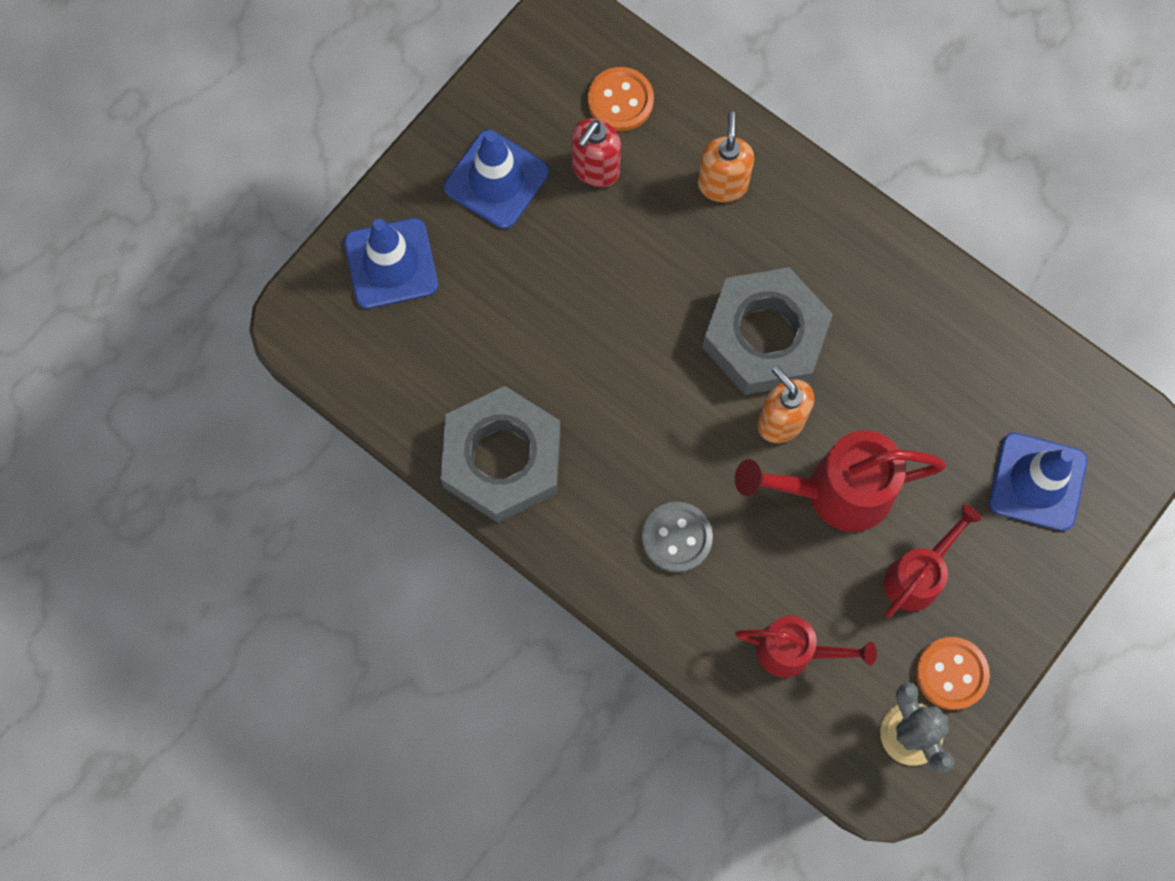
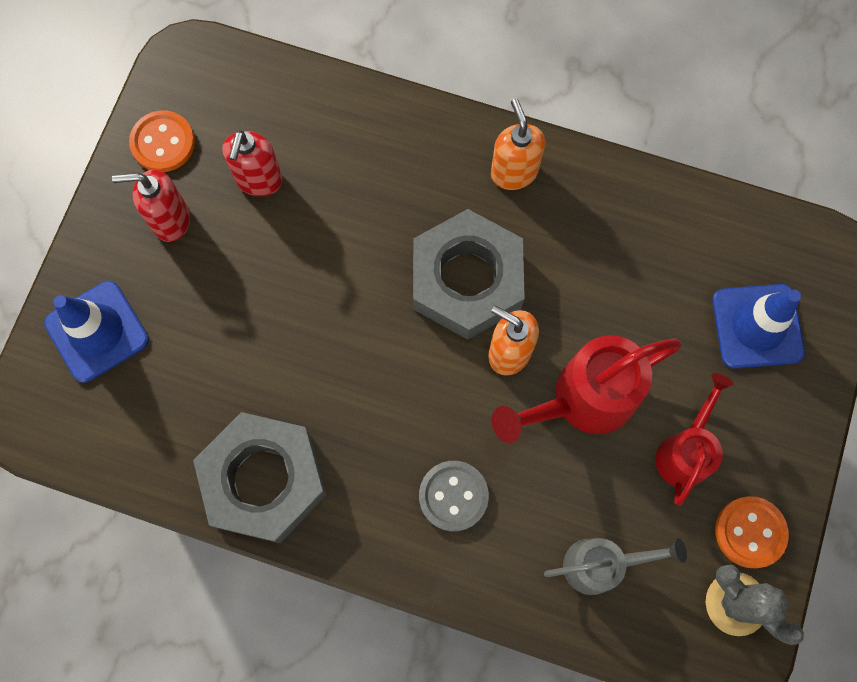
camera: 20 degrees left, 0 degrees up
blue traffic cone [444,130,549,229] -> red soap dispenser [112,169,190,242]
orange button [588,67,654,131] -> orange button moved to [129,110,195,172]
orange soap dispenser [698,112,754,202] -> orange soap dispenser moved to [491,99,545,190]
red watering can [735,616,877,678] -> grey watering can [544,538,687,595]

